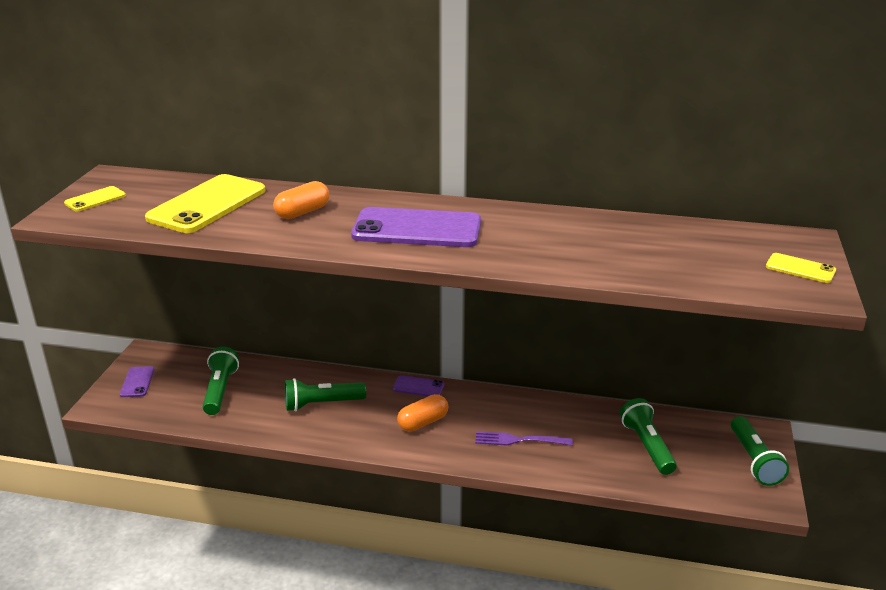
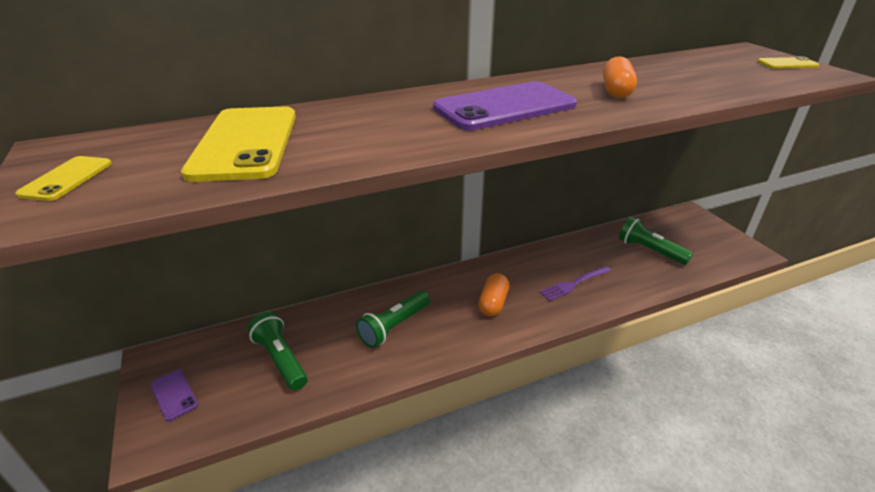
camera: 35 degrees left, 5 degrees up
orange capsule [273,181,330,219] -> orange capsule moved to [603,56,637,98]
purple phone [393,375,444,396] -> none
green flashlight [731,416,789,486] -> none

